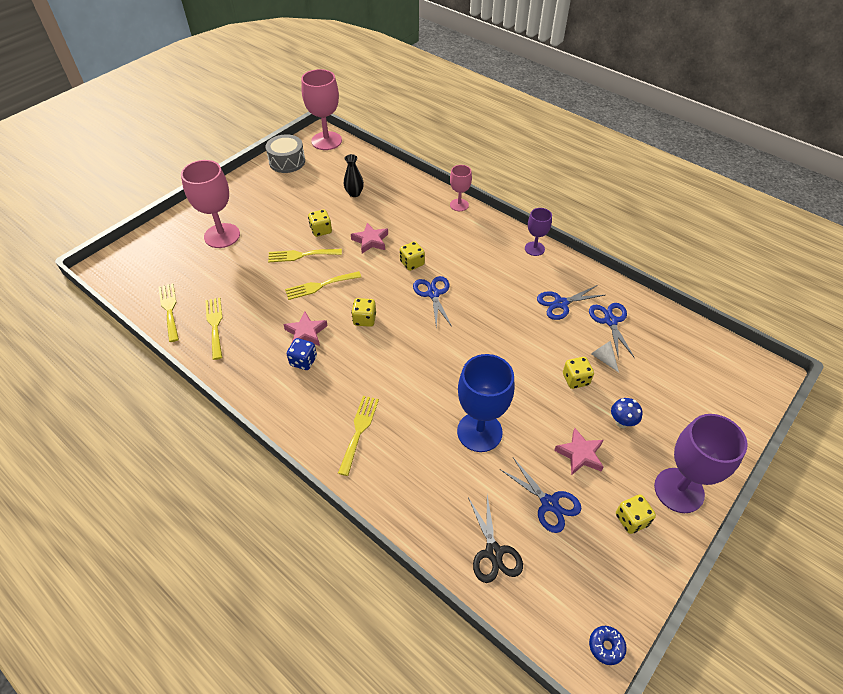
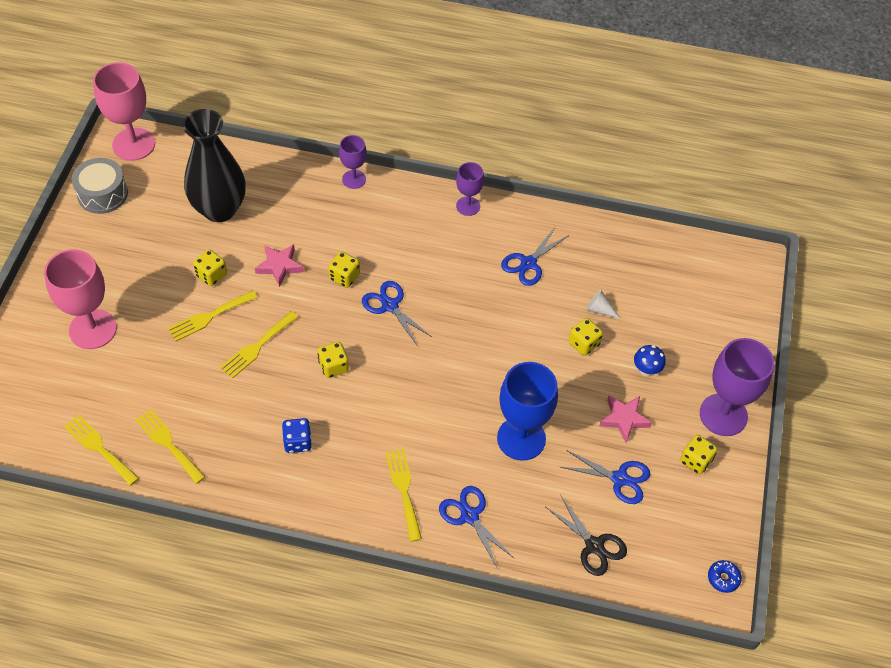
camera: 30 degrees left, 5 degrees up
pink star [283,312,328,346] -> none
black vase [344,154,364,197] -> black vase [183,109,246,222], size x2.27
pink goblet [450,165,472,211] -> purple goblet [339,135,367,189]
blue scissors [589,303,635,359] -> blue scissors moved to [439,486,515,569]

